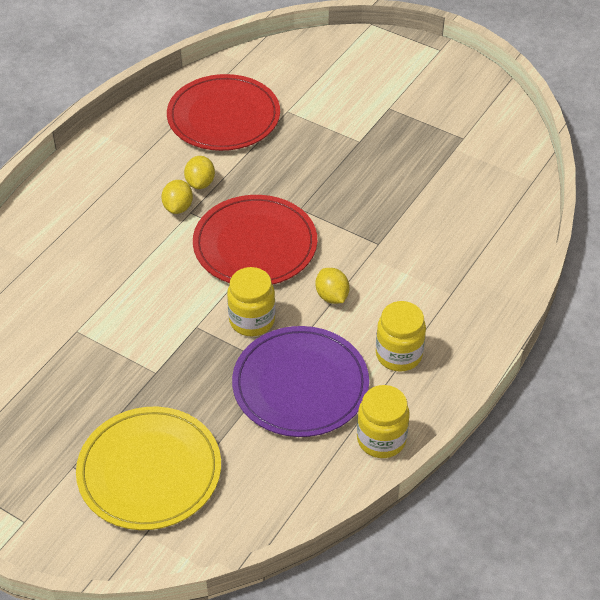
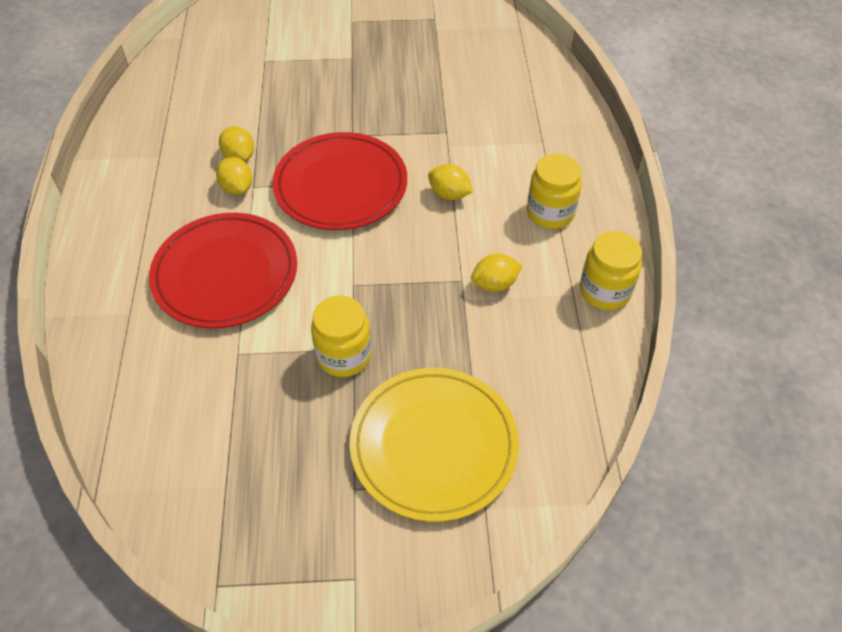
camera: 35 degrees left, 5 degrees up
red plate [167,74,280,151] -> red plate moved to [149,213,297,328]
yellow jar [227,267,275,336] -> yellow jar moved to [311,296,371,377]
purple plate [232,326,369,437] -> yellow lemon [471,253,523,292]

